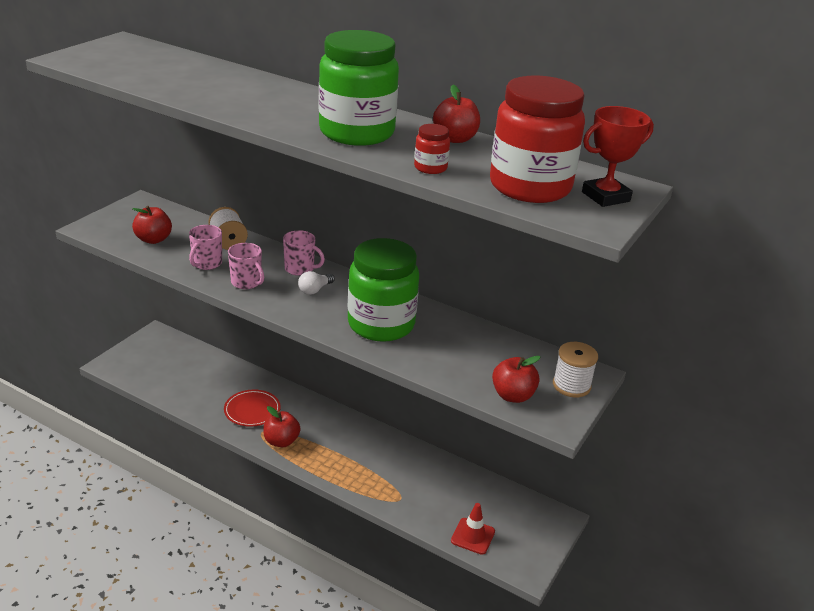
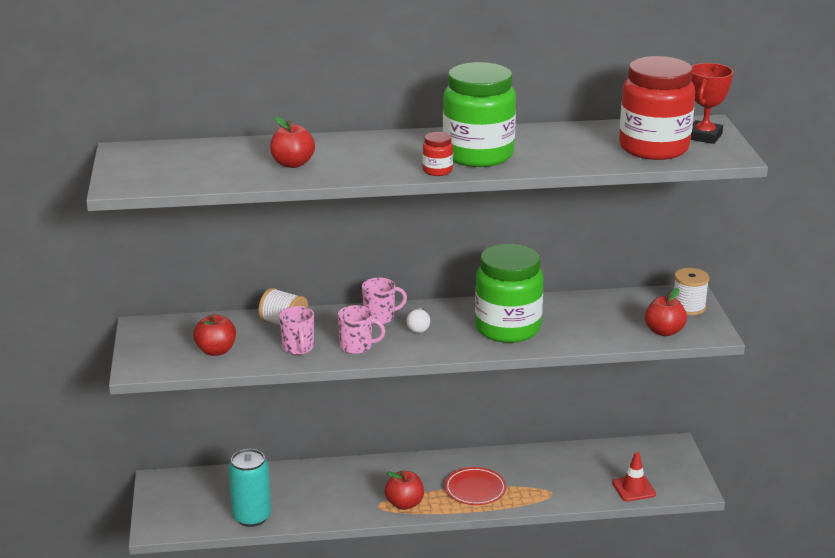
camera: 35 degrees left, 5 degrees down
red plate [224,390,281,427] -> red plate moved to [445,467,506,505]
red jar [414,124,450,174] -> red jar moved to [422,132,453,176]
red apple [433,85,480,143] -> red apple moved to [270,116,315,168]
none -> turquoise can [228,449,271,527]

